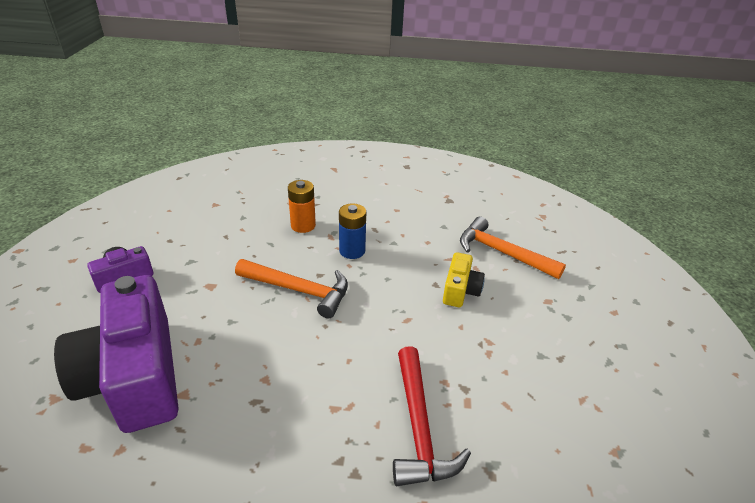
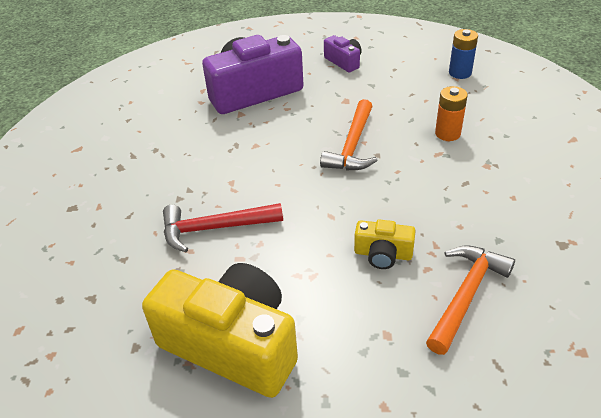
camera: 90 degrees right, 5 degrees up
blue battery [339,203,366,259] -> blue battery moved to [449,29,478,79]
none -> yellow camera [142,263,298,398]

